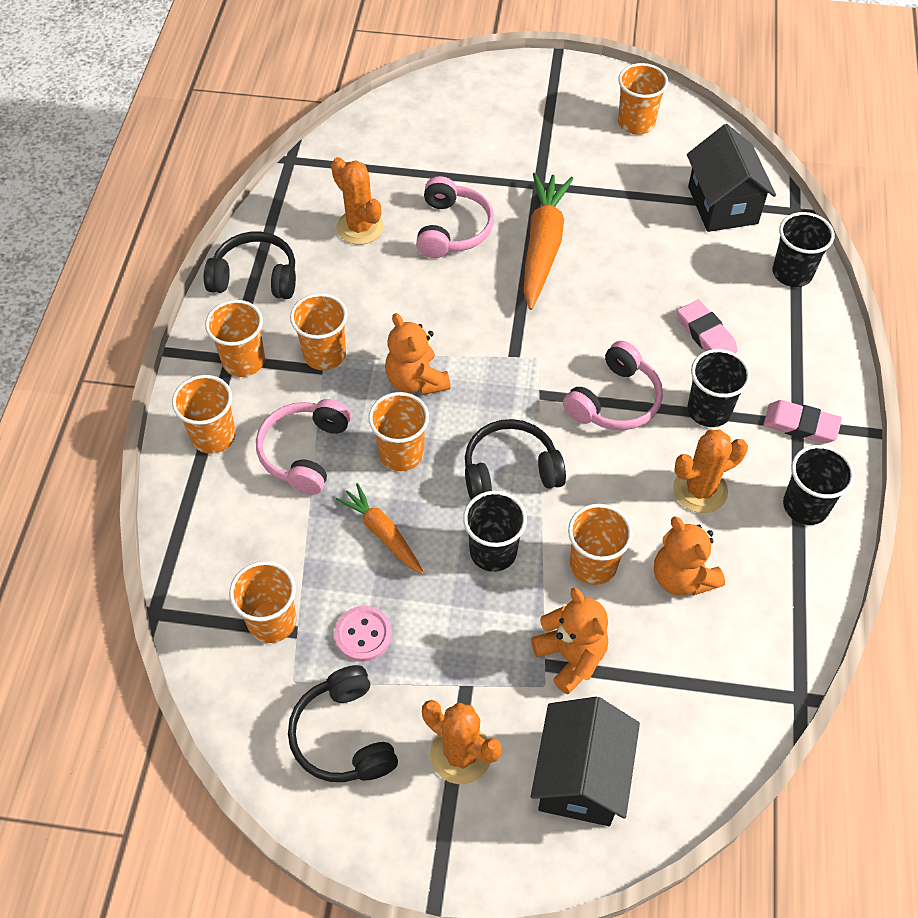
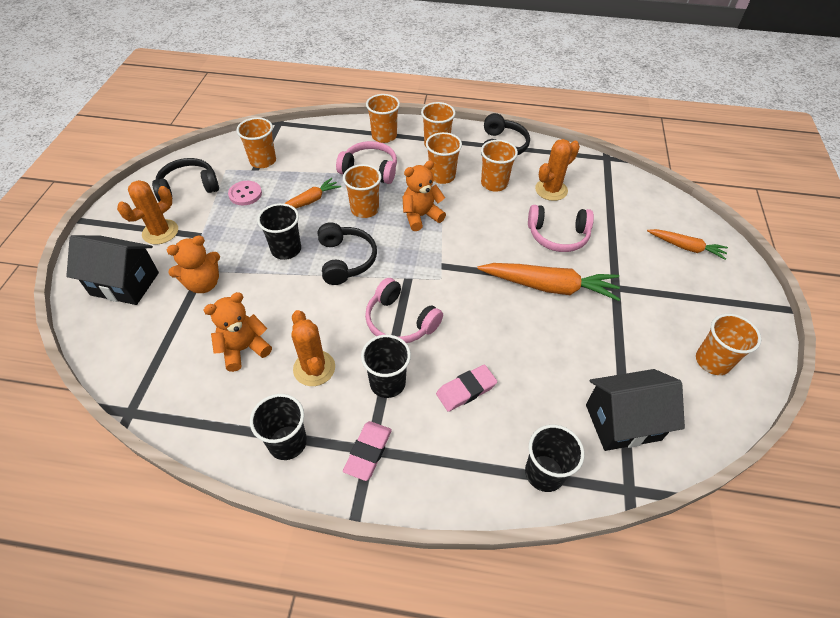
camera: 90 degrees right, 5 degrees down
orange cup [568,504,633,585] -> orange cup moved to [481,140,518,191]
none -> orange carrot [647,229,728,260]

